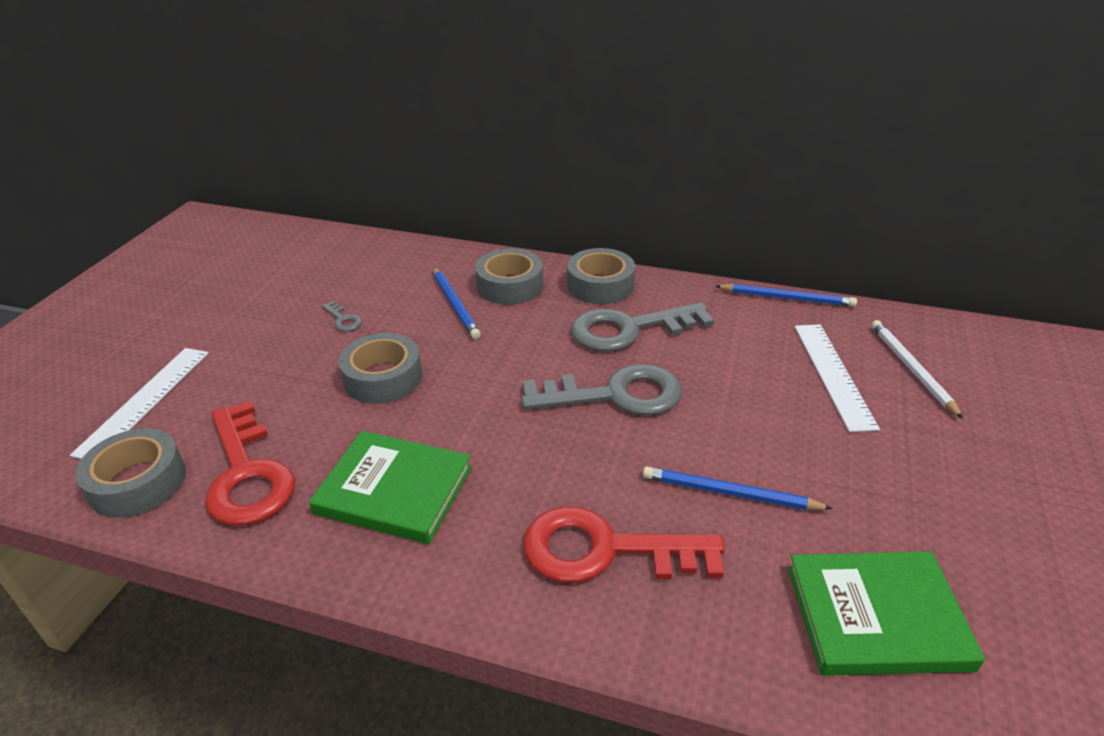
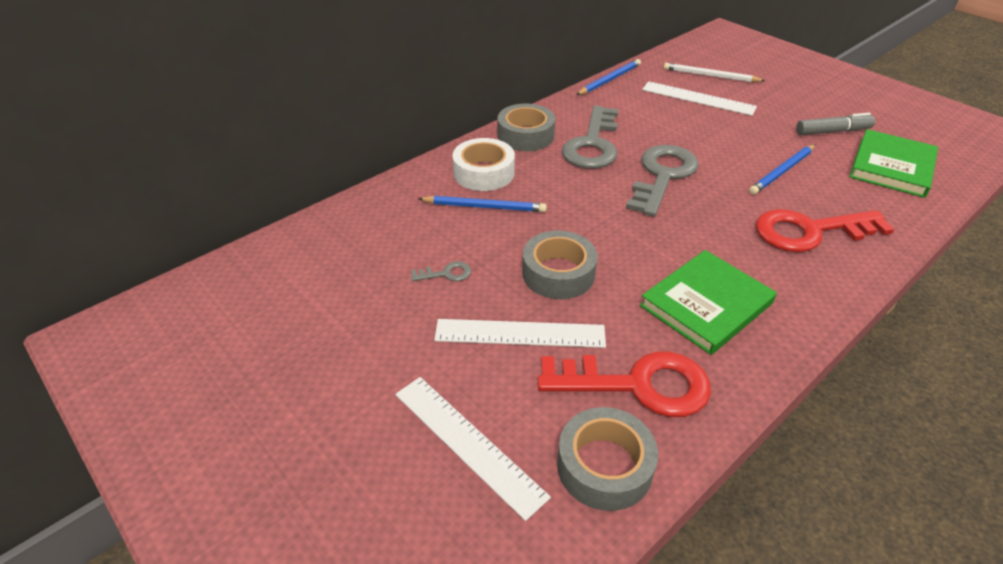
camera: 60 degrees left, 5 degrees up
grey tape [475,248,543,304] -> white tape [452,138,515,191]
red key [523,506,725,583] -> red key turned 45 degrees clockwise [756,209,894,252]
none -> white ruler [434,319,606,348]
none -> grey marker [796,113,875,135]

